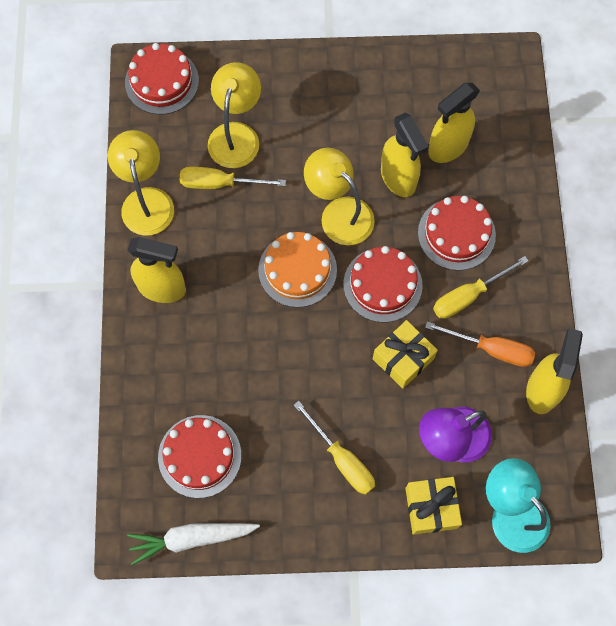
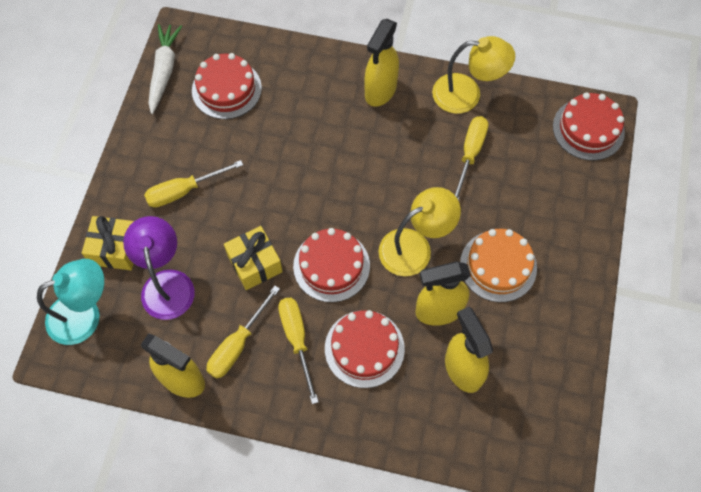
camera: 105 degrees right, 5 degrees down
yellow lamp [208,62,261,168] -> none
orange cake [258,232,337,308] -> orange cake moved to [460,229,537,302]
orange screwdriver [425,322,535,367] -> yellow screwdriver [206,286,280,379]

